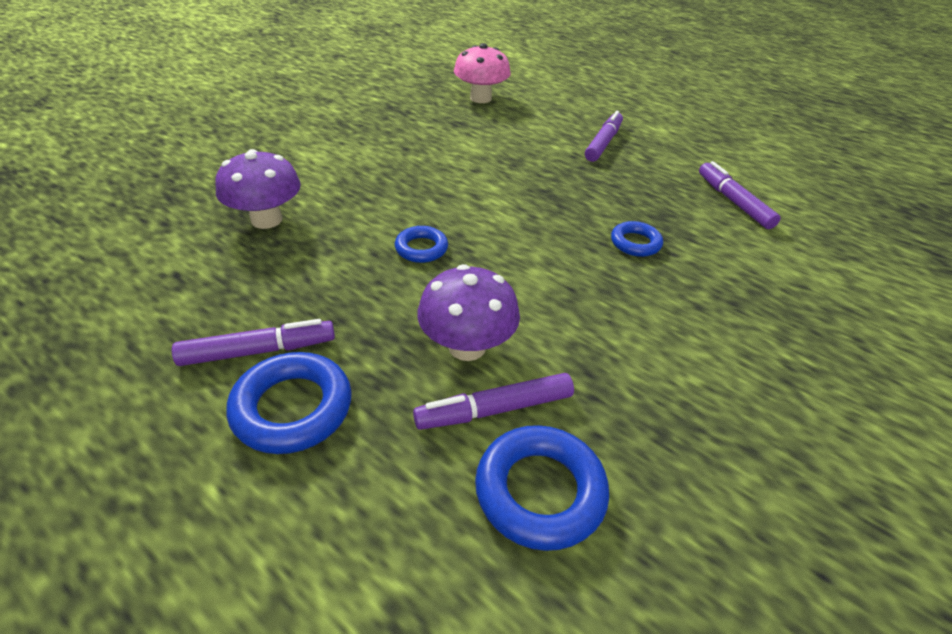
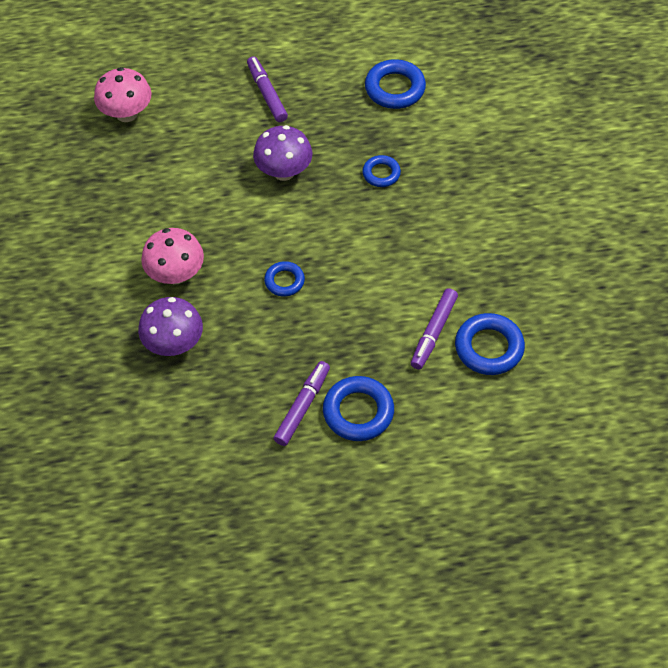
camera: 45 degrees left, 15 degrees up
purple mushroom [417,264,520,361] -> purple mushroom moved to [253,125,312,181]
purple marker [699,161,781,229] -> blue ring [365,59,426,109]
none -> pink mushroom [141,228,204,284]

